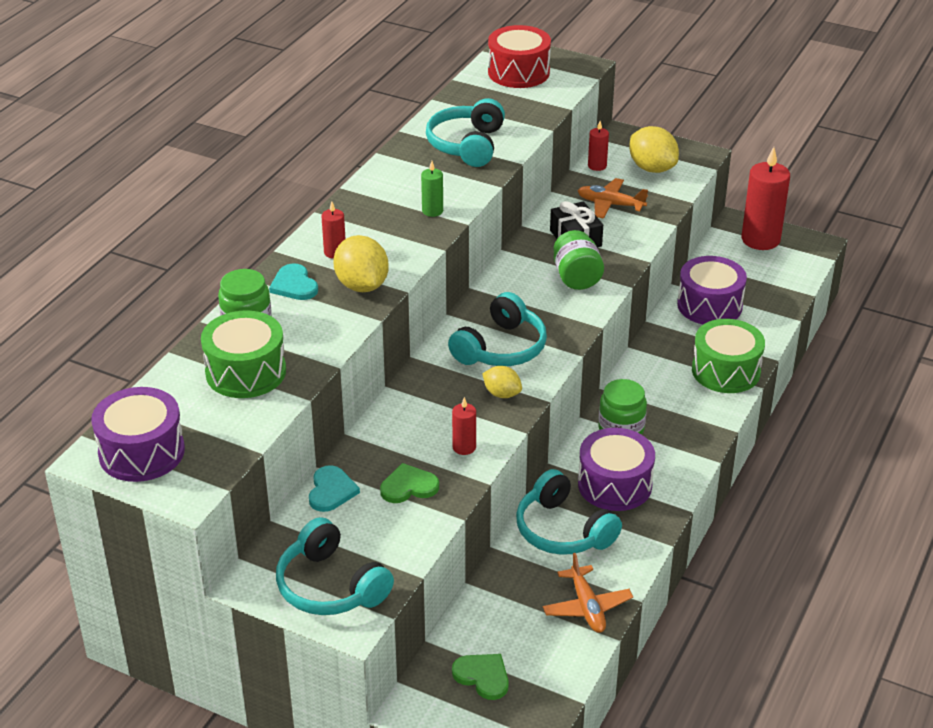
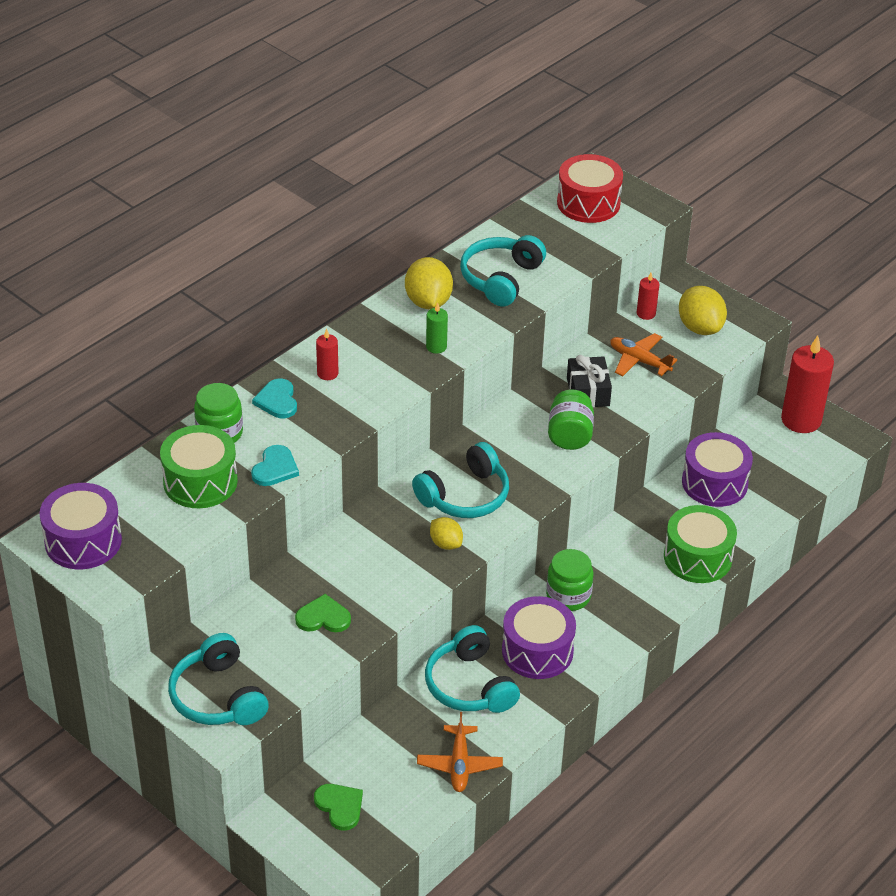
camera: 15 degrees right, 5 degrees up
turquoise heart [309,465,360,512] -> turquoise heart moved to [251,445,299,486]
yellow lemon [333,235,389,292] -> yellow lemon moved to [405,257,453,309]
red candle [452,397,476,455] -> none

